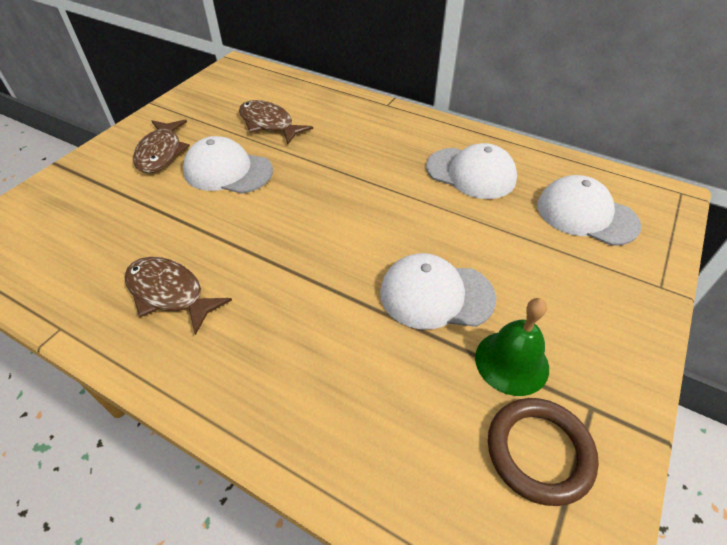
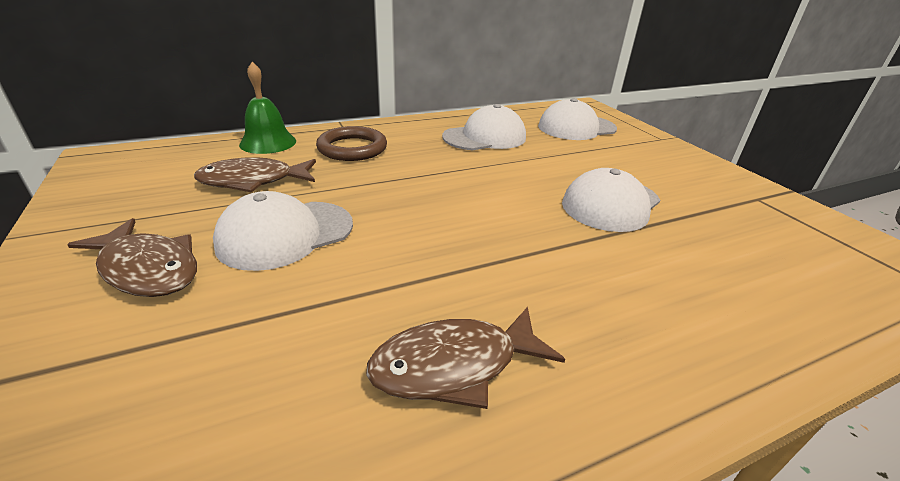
camera: 55 degrees left, 15 degrees down
green bell [475,298,549,396] -> green bell moved to [239,62,296,154]
brown ring [488,398,599,506] -> brown ring moved to [316,126,387,161]

